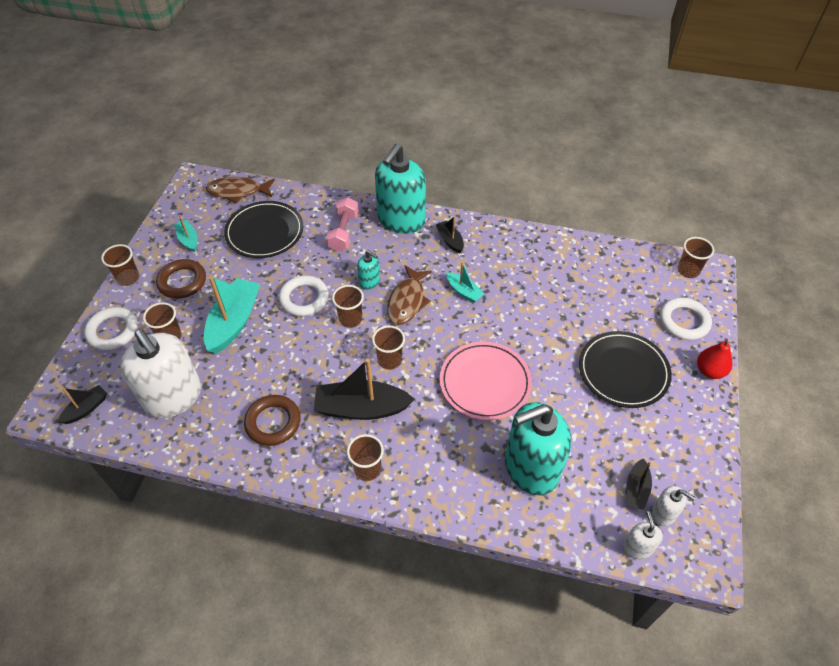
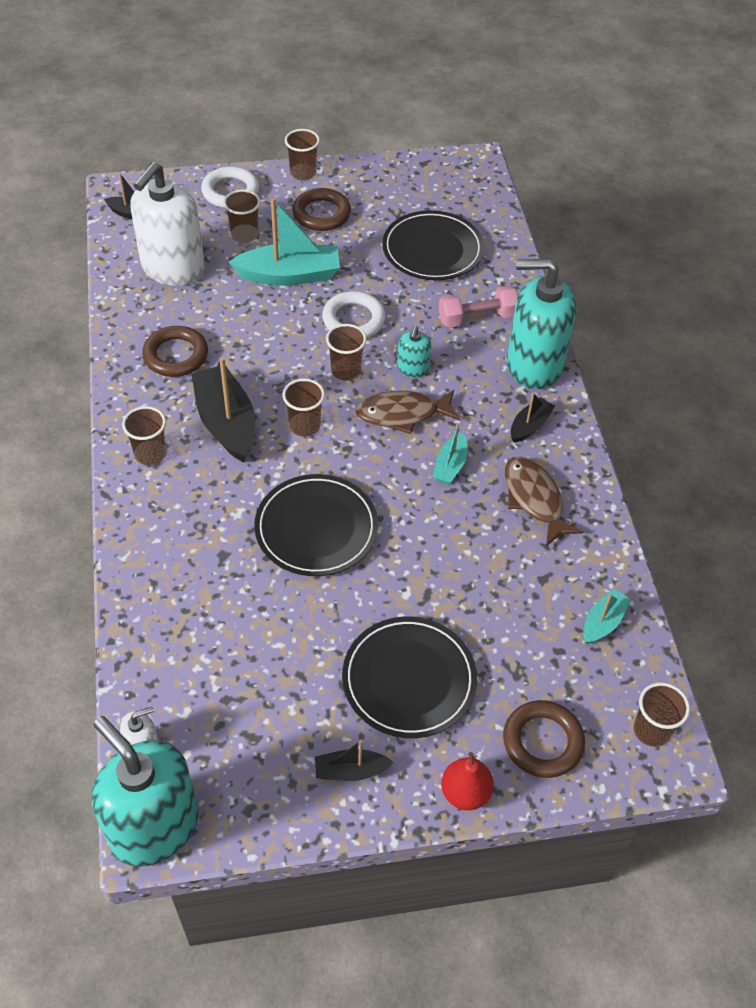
camera: 65 degrees right, 0 degrees up
turquoise boat [174,215,197,252] -> turquoise boat moved to [583,588,631,644]
brown fish [206,177,275,203] -> brown fish moved to [505,456,583,547]
pink plate [440,341,532,420] -> black plate [254,474,378,576]
turquoise soap dispenser [505,402,571,495] -> turquoise soap dispenser moved to [92,716,199,867]
black boat [627,458,652,510] -> black boat moved to [315,740,393,781]
white soap dispenser [652,486,696,527] -> none
white ring [660,297,712,340] -> brown ring [503,700,585,778]

